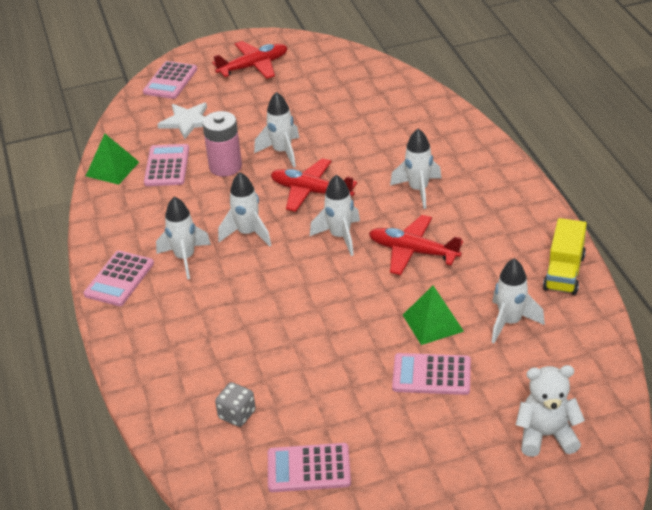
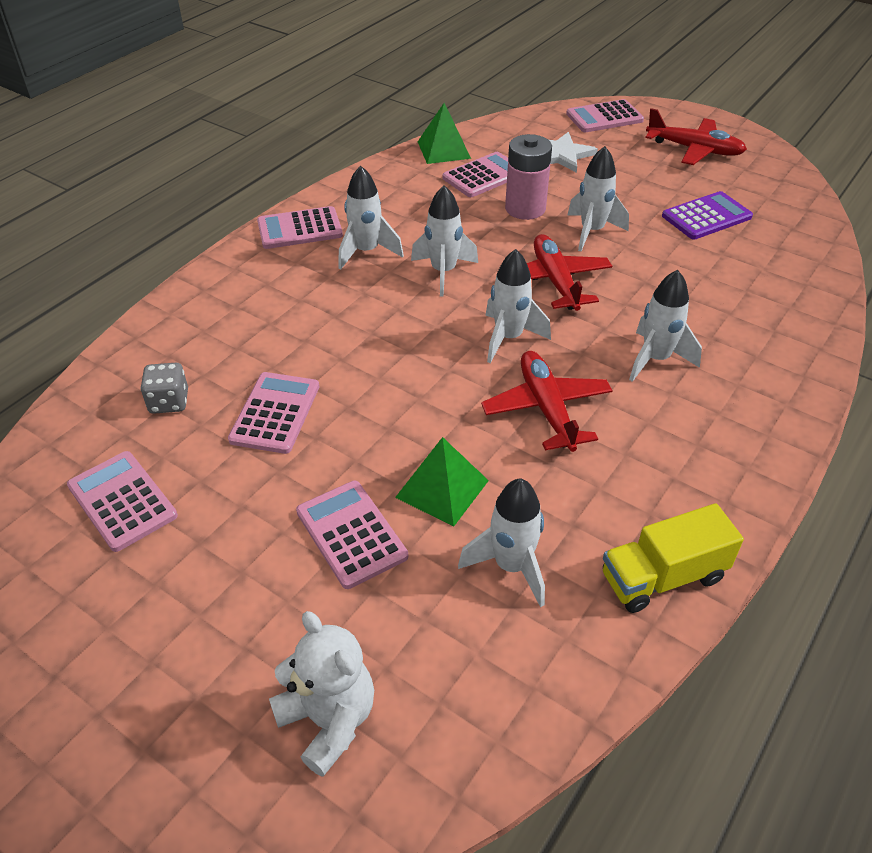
camera: 50 degrees right, 5 degrees up
none -> pink calculator [228,372,319,454]
none -> purple calculator [662,191,753,240]

